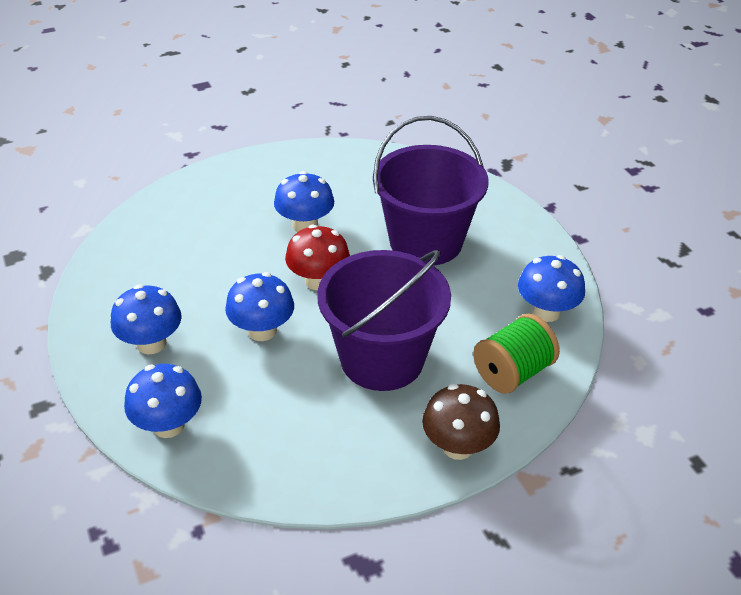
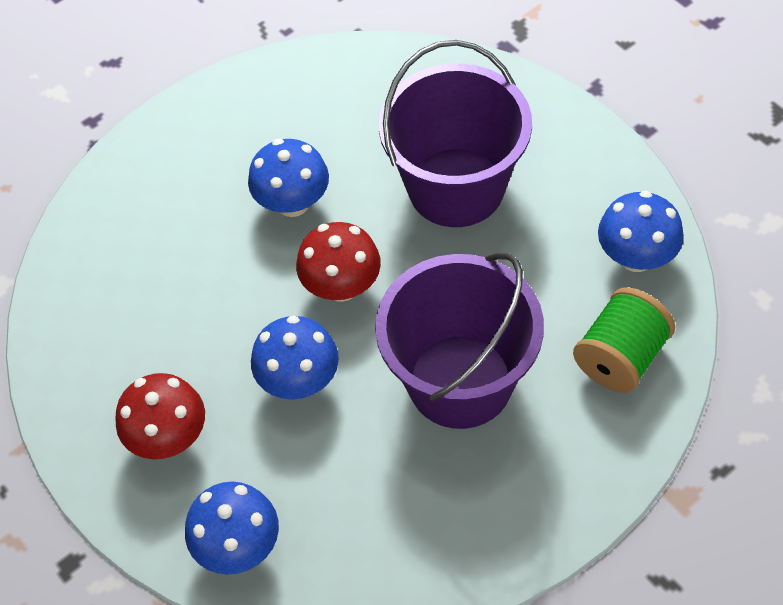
camera: 10 degrees left, 15 degrees up
blue mushroom [111,284,182,354] -> red mushroom [115,373,205,459]
brown mushroom [422,384,500,460] -> none

